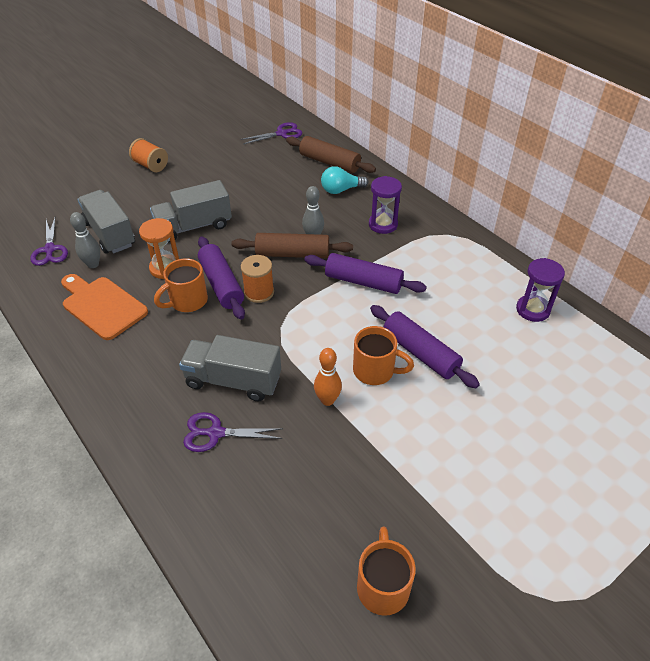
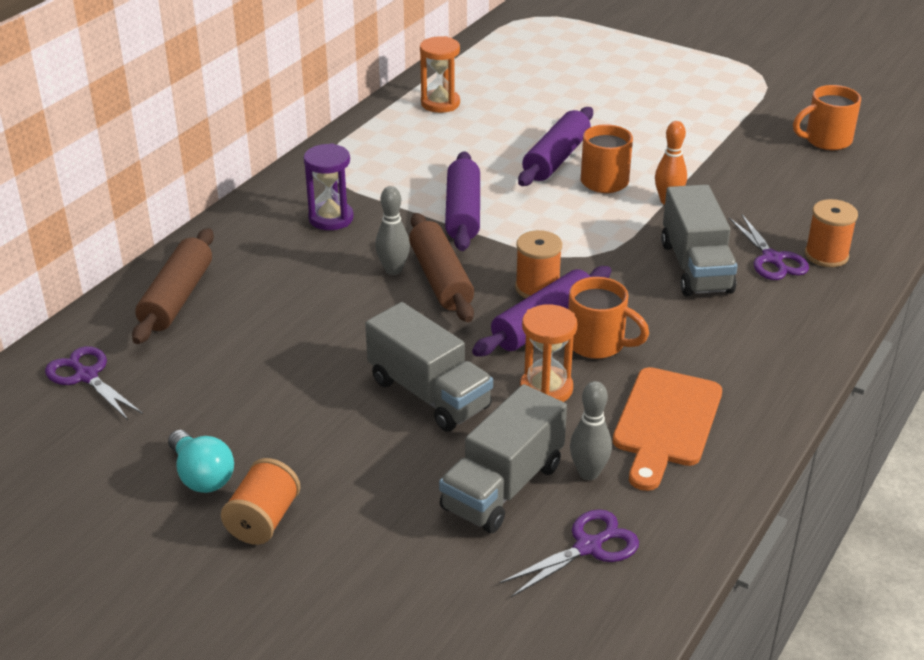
camera: 110 degrees left, 10 degrees down
turquoise light bulb [321,166,368,194] -> turquoise light bulb moved to [168,430,234,493]
purple hourglass [516,258,565,322] -> orange hourglass [420,36,460,113]
none -> orange spool [805,199,858,267]

